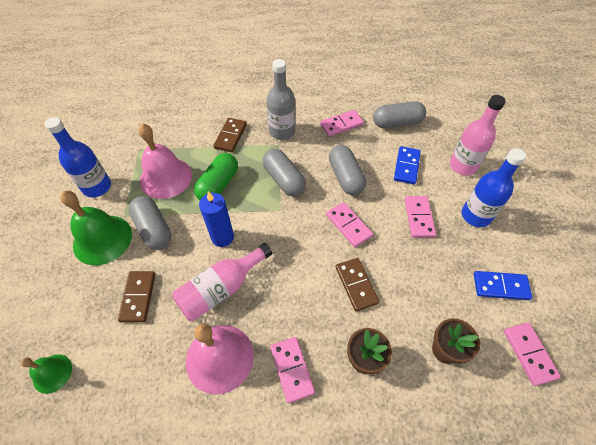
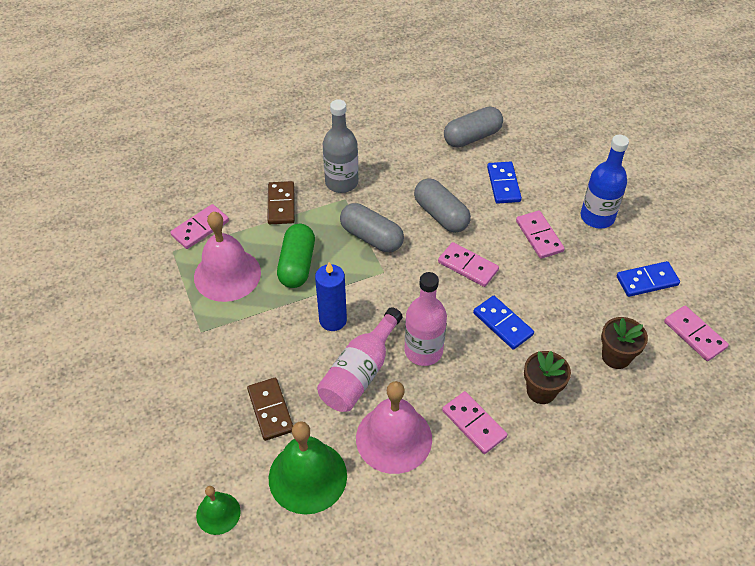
camera: 20 degrees left, 5 degrees down
blue bottle [45,117,111,197] -> none
green bell [60,191,132,265] -> green bell moved to [269,421,347,514]
grey capsule [129,196,171,250] -> none
pink domino [320,110,364,137] -> pink domino moved to [170,204,229,249]
brown domino [336,258,379,312] -> blue domino [473,296,534,350]
pink bottle [450,95,506,176] -> pink bottle moved to [404,272,447,366]

